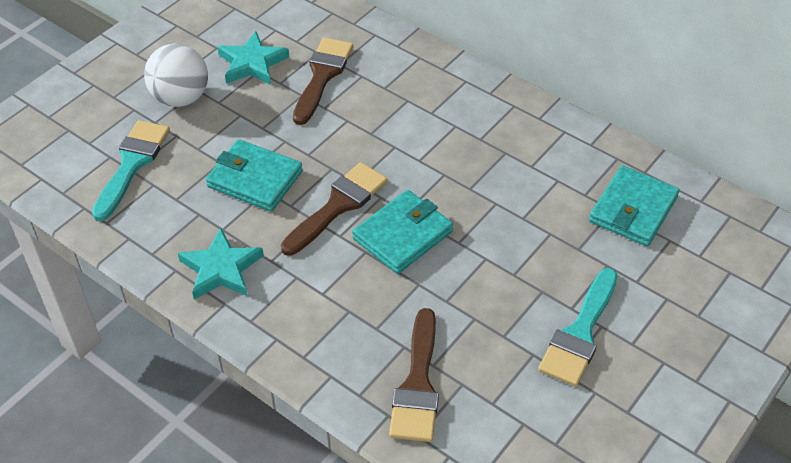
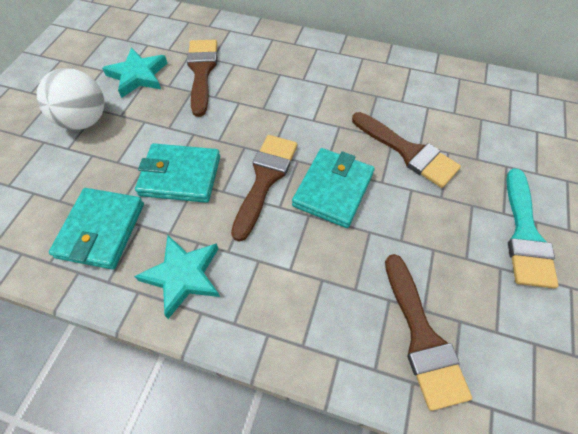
camera: 20 degrees left, 10 degrees up
turquoise brush [92,120,170,221] -> none
turquoise wallet [589,165,680,246] -> turquoise wallet moved to [49,188,144,269]
none -> brown brush [352,112,461,188]

